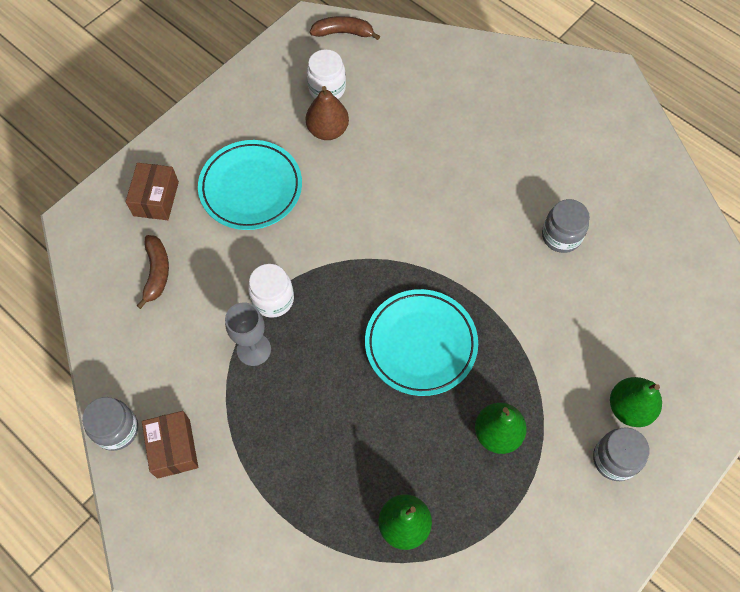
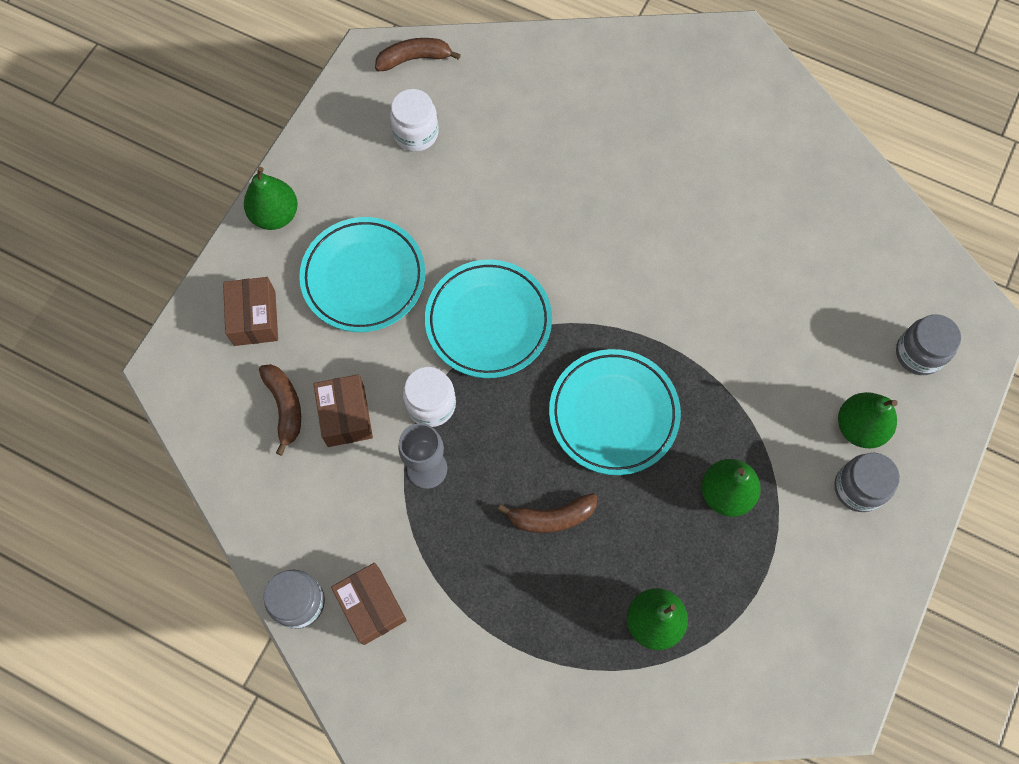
camera: 15 degrees left, 5 degrees up
brown pear [306,86,349,140] -> none
grey jar [542,199,590,253] -> grey jar moved to [896,314,961,375]
none -> green pear [244,167,298,230]
none -> brown box [313,374,373,447]
none -> turquoise plate [425,260,552,378]
none -> brown banana [498,493,597,533]

